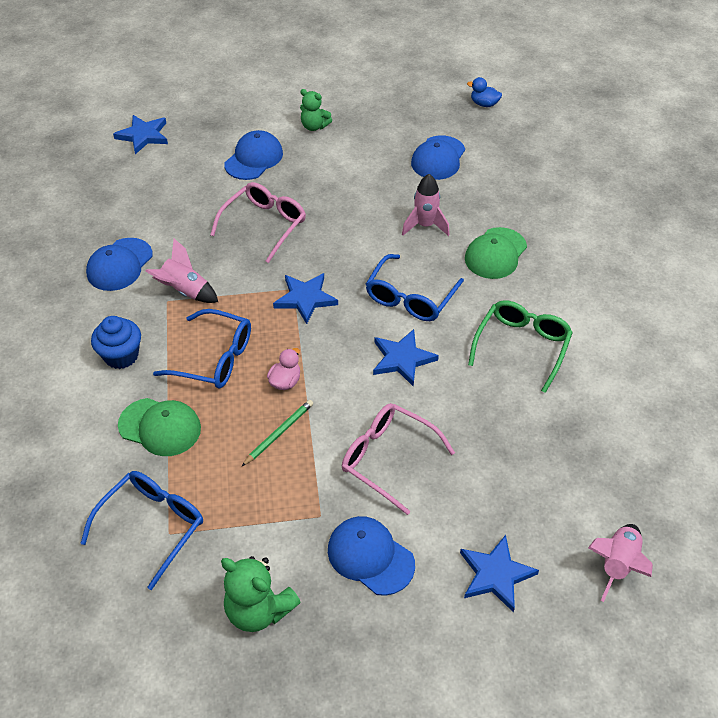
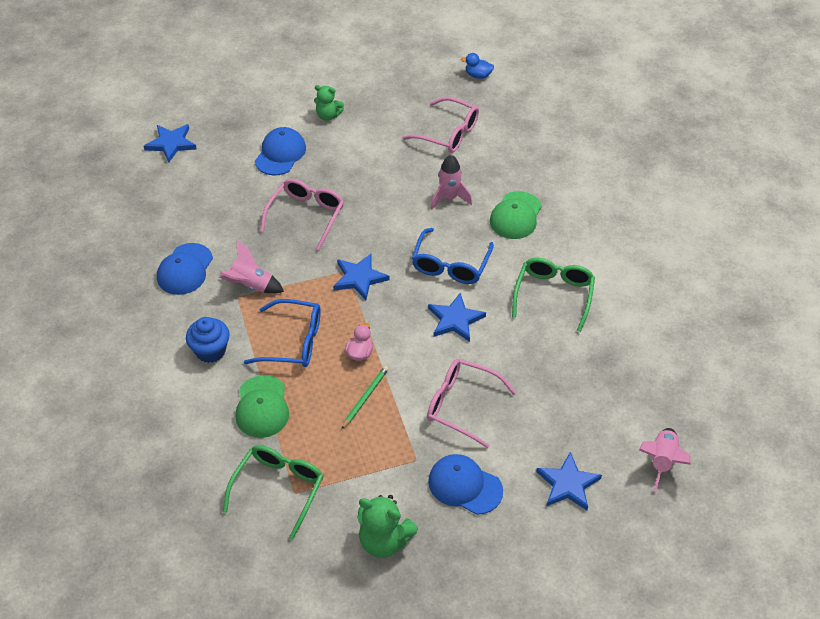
camera: 10 degrees left, 0 degrees up
blue glasses [80,471,203,590] -> green glasses [223,445,323,540]
green cap [118,398,201,456] -> green cap turned 75 degrees clockwise [236,375,289,438]
blue cap [411,135,465,180] -> pink glasses [402,97,479,153]

